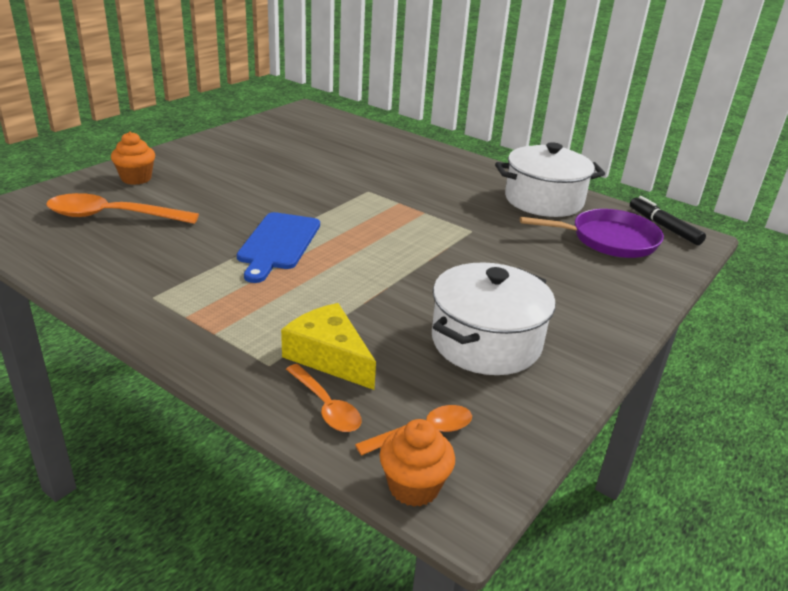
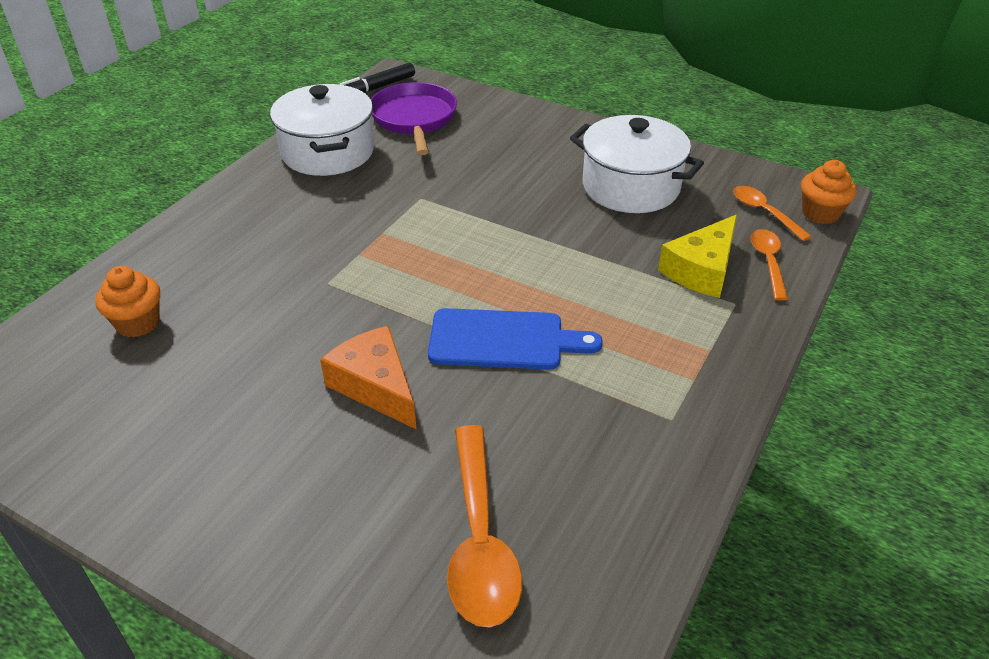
camera: 95 degrees left, 10 degrees up
orange cupcake [111,132,155,185] -> orange cupcake moved to [95,266,160,338]
orange spoon [286,364,362,432] -> orange spoon turned 45 degrees counterclockwise [750,229,788,301]
none -> orange cheese [320,326,417,430]

